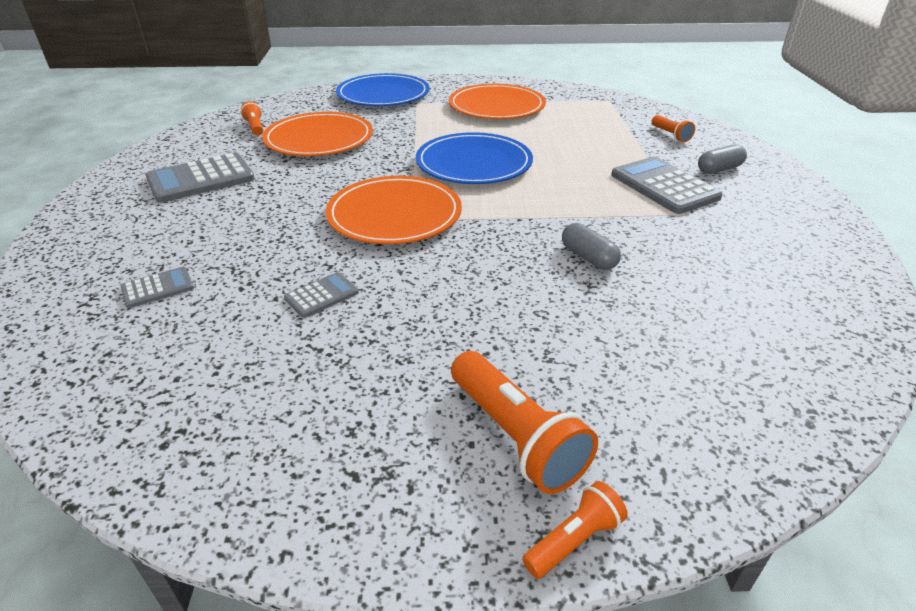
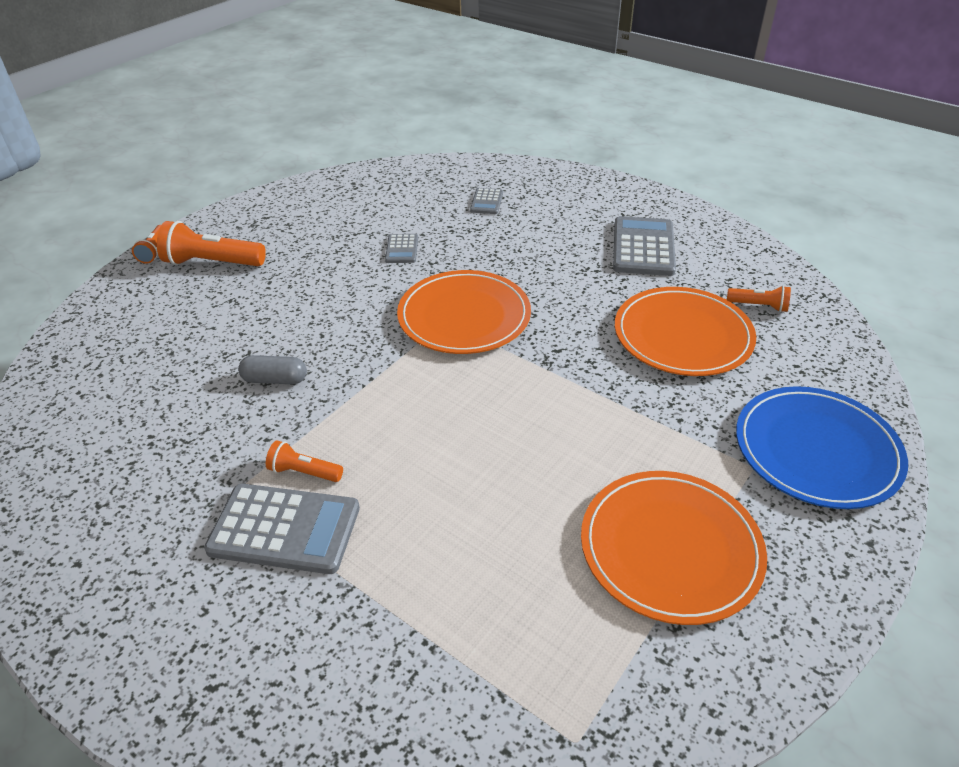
camera: 130 degrees right, 5 degrees up
blue plate [416,132,533,184] -> none
orange flashlight [652,115,695,142] -> orange flashlight moved to [266,441,343,482]
grey capsule [698,144,747,174] -> none

